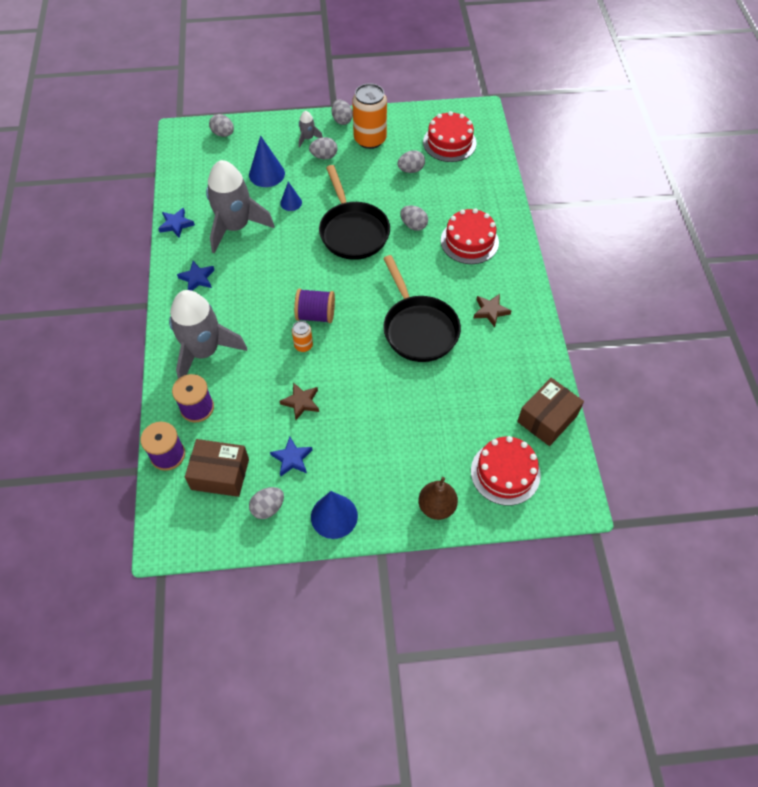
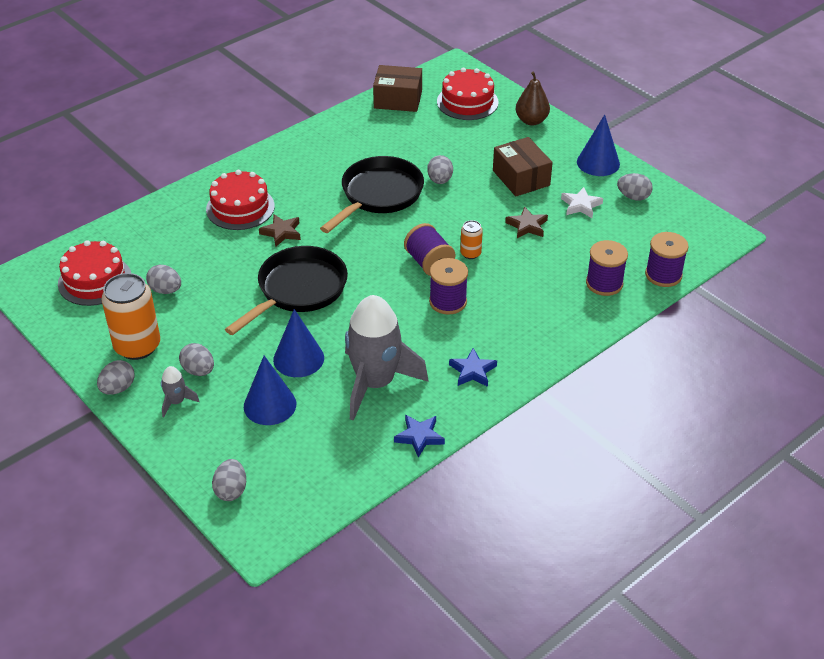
camera: 125 degrees left, 15 degrees down
grey rocket [169,290,247,379] -> none
brown box [185,439,249,497] -> brown box moved to [493,137,553,196]
blue star [270,437,313,476] -> white star [561,187,603,218]
blue cone [280,181,302,211] -> blue cone [273,309,324,377], size x1.71
grey egg [400,206,428,231] -> grey egg moved to [427,155,453,184]
brown star [474,294,511,327] -> brown star moved to [259,214,301,247]
none -> purple spool [429,258,468,315]

